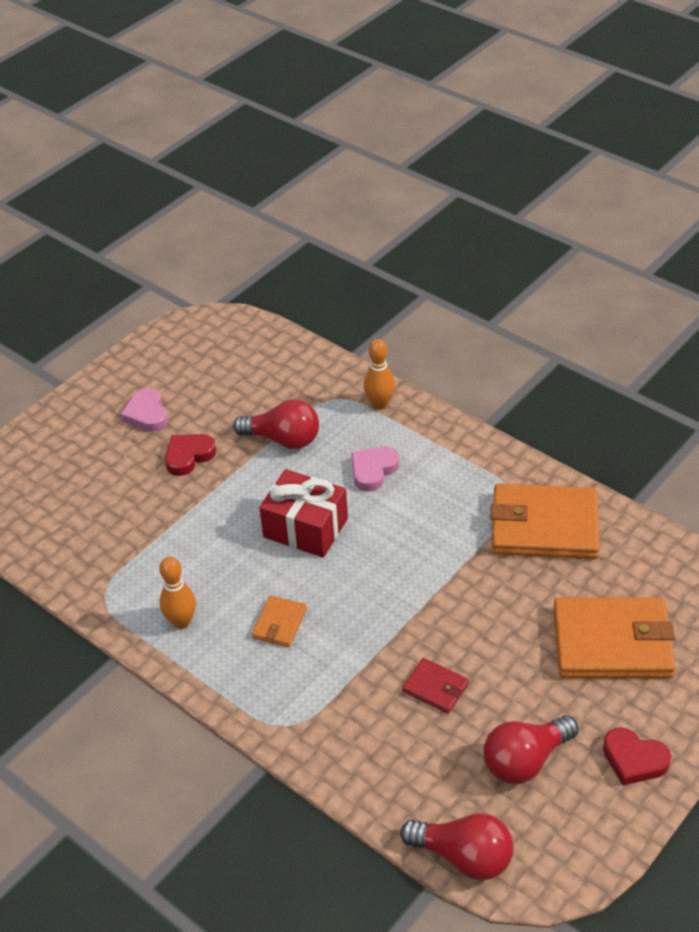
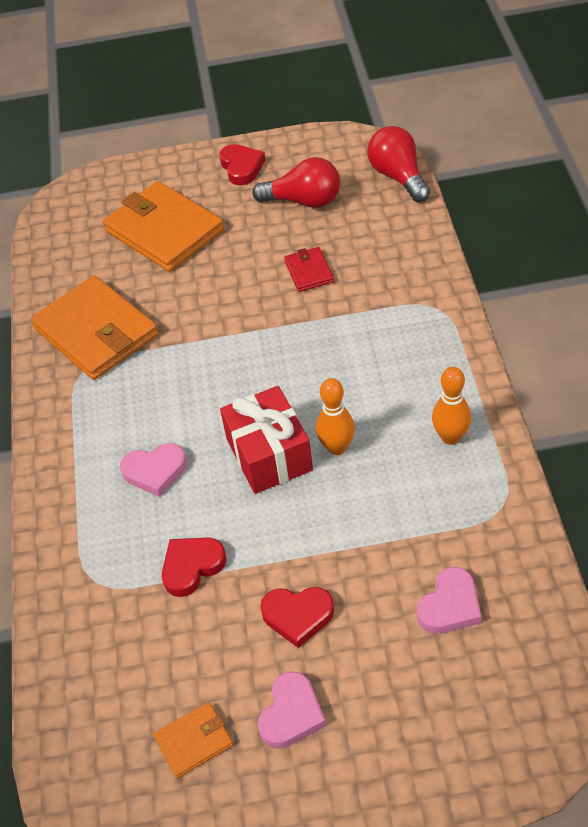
camera: 135 degrees left, 5 degrees up
red light bulb [233,400,319,449] -> red heart [162,537,227,597]
orange wallet [252,596,307,647] -> orange wallet moved to [154,702,233,778]
orange bowling pin [364,339,395,410] -> orange bowling pin moved to [316,378,355,455]
none -> pink heart [417,567,481,634]

